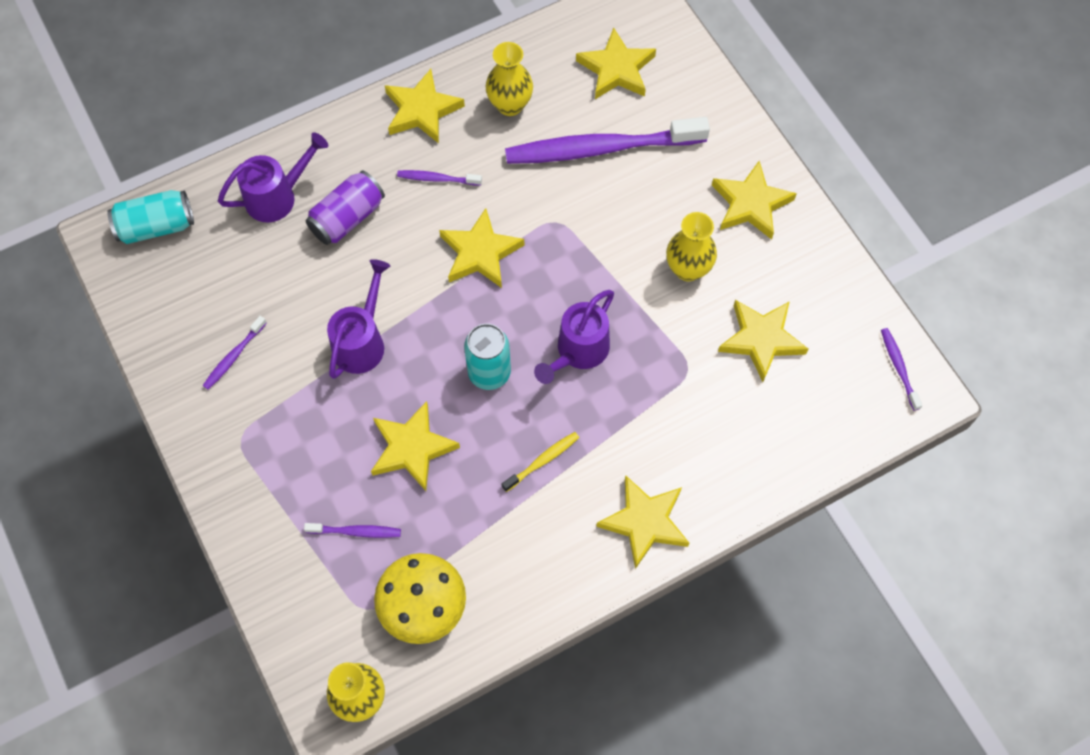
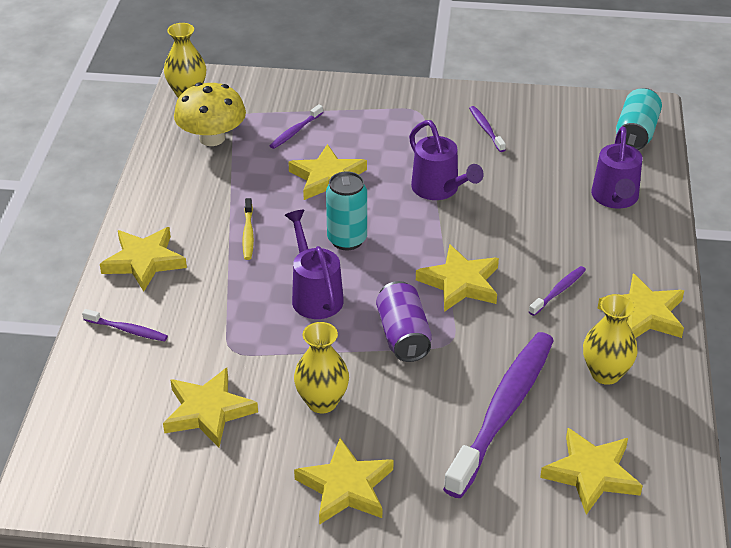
camera: 125 degrees right, 25 degrees down
purple can [306,171,385,245] -> purple can moved to [376,281,432,362]
purple toothbrush [881,328,923,411] -> purple toothbrush moved to [82,309,168,341]

